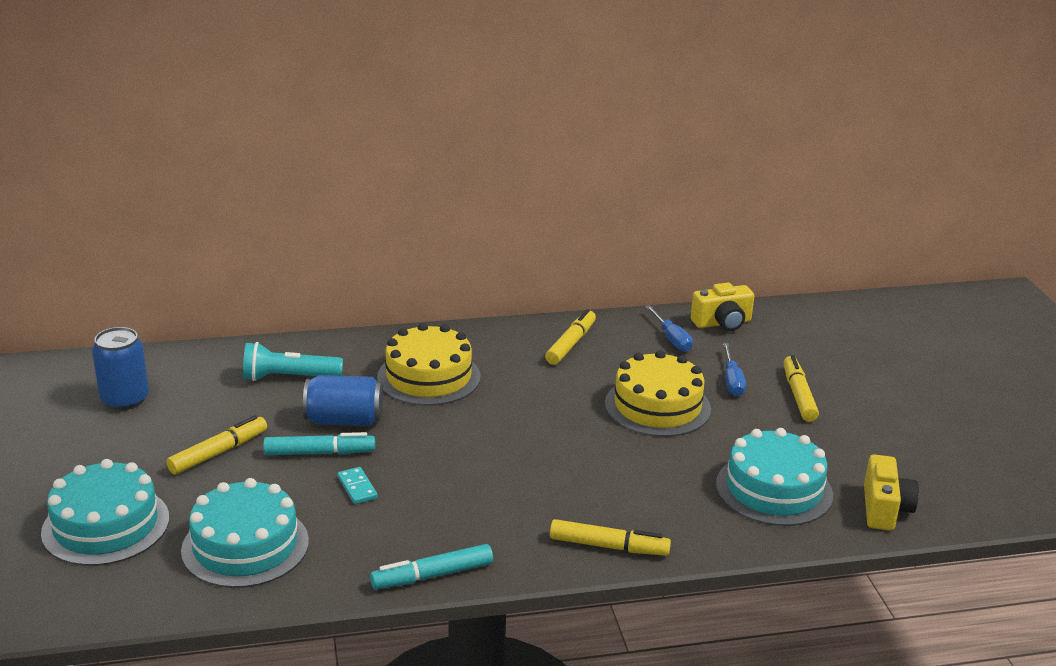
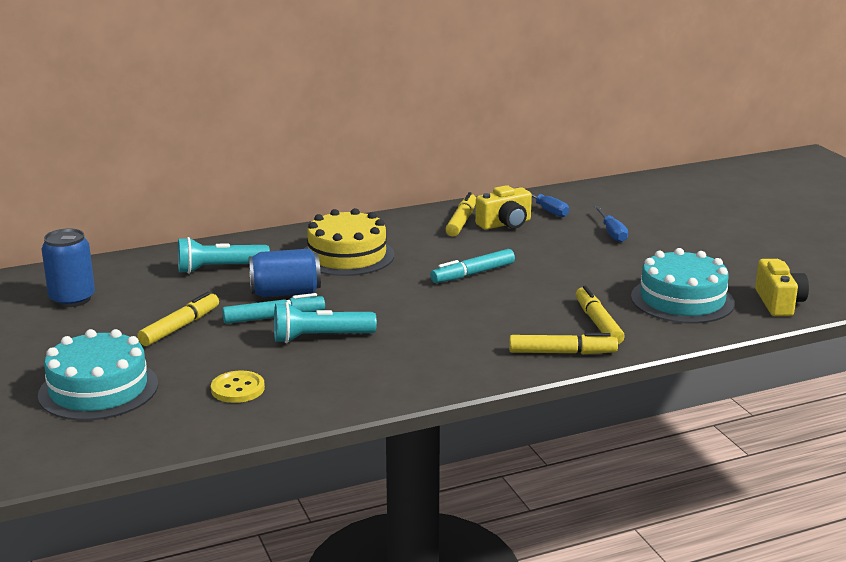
camera: 10 degrees left, 5 degrees down
turquoise cake [181,478,309,588] -> yellow button [211,371,265,403]
turquoise domino [338,467,378,504] -> turquoise flashlight [274,302,377,343]
turquoise marker [370,544,493,589] -> turquoise marker moved to [430,249,515,283]
yellow cake [605,350,711,437] -> none
yellow camera [691,283,754,331] -> yellow camera moved to [475,185,532,230]
yellow marker [783,355,819,422] -> yellow marker moved to [575,286,625,344]

